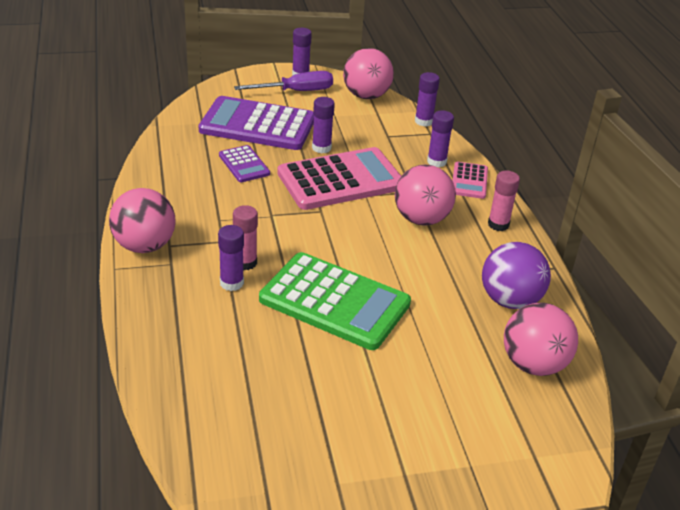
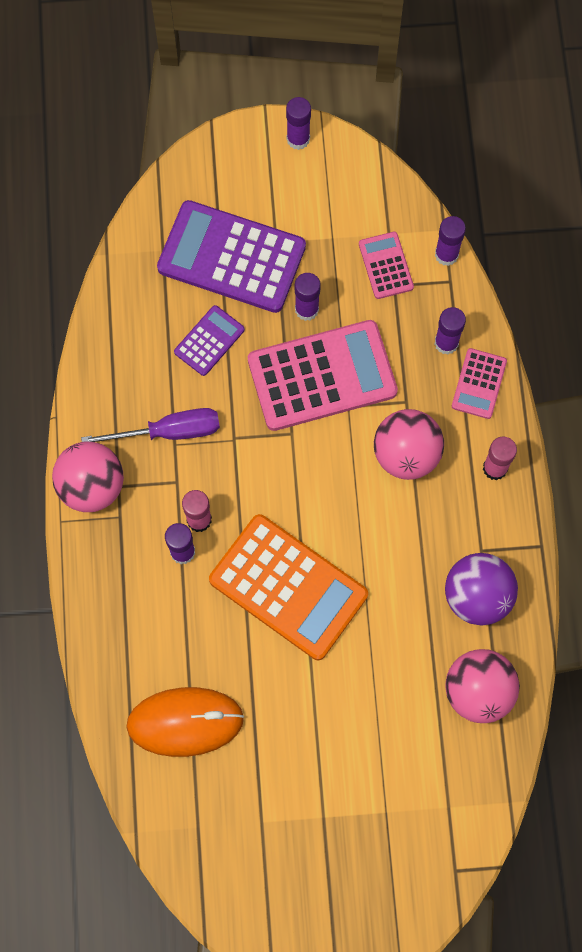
camera: 10 degrees right, 35 degrees up
purple calculator [219,145,270,182] -> purple calculator turned 120 degrees counterclockwise [174,305,245,376]
purple screwdriver [234,71,333,91] -> purple screwdriver moved to [81,408,220,442]
green calculator [259,252,411,350] -> orange calculator [209,514,368,660]
pink ball [343,48,394,99] -> none
none -> orange mouse [126,687,244,757]
none -> pink calculator [359,232,414,299]

